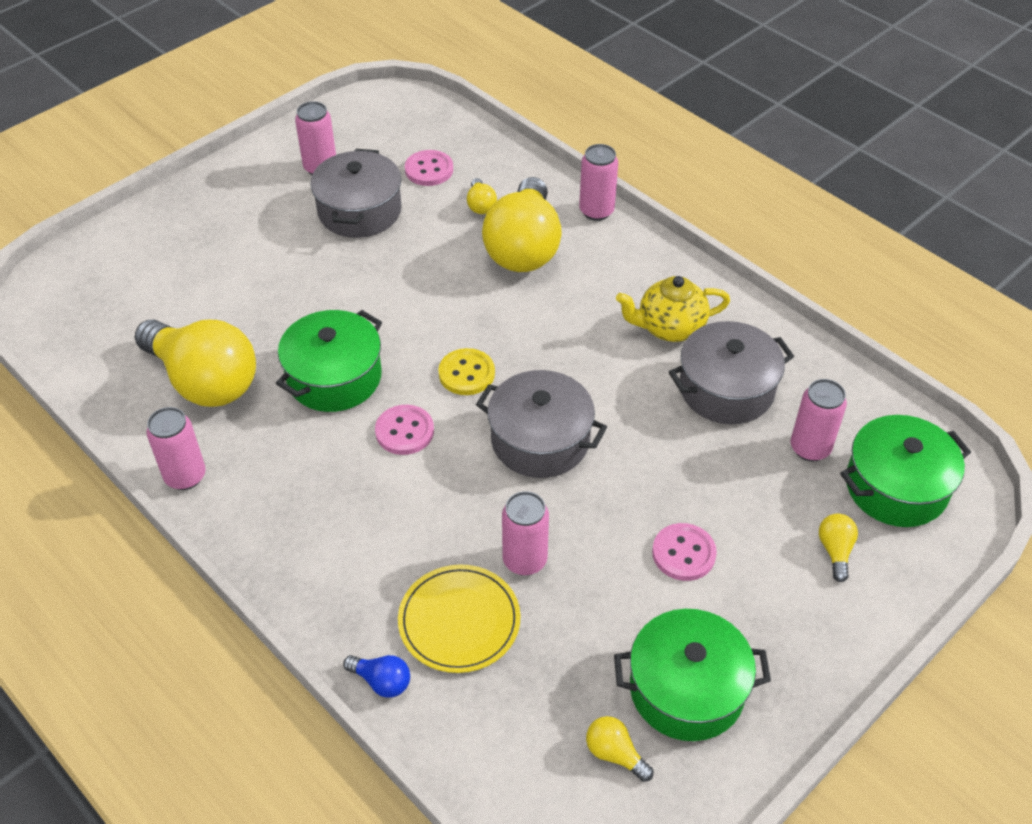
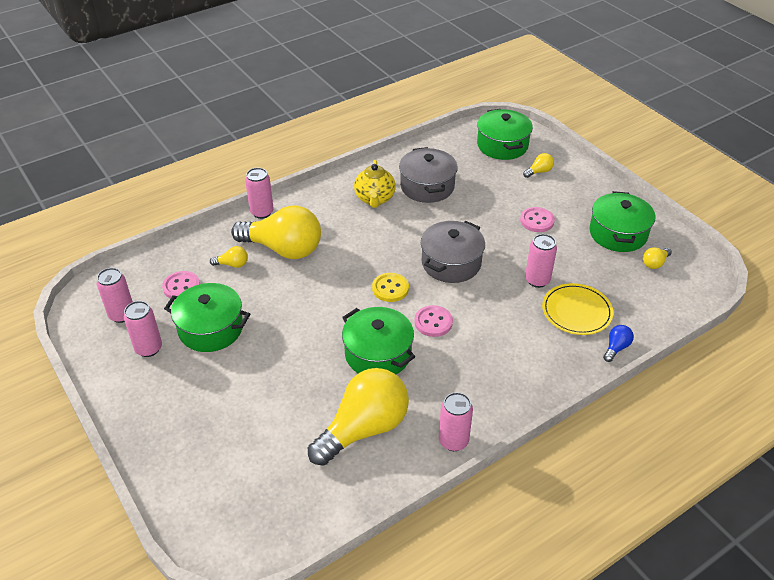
camera: 80 degrees left, 5 degrees down
grey pot [310,149,402,238] -> green pot [164,283,250,352]
pink can [791,379,847,462] -> pink can moved to [97,268,133,323]
yellow light bulb [819,514,858,582] -> yellow light bulb turned 135 degrees clockwise [523,153,554,178]

